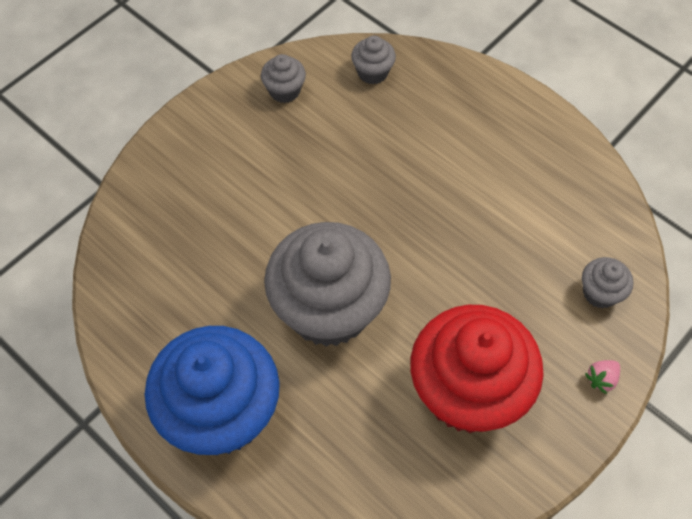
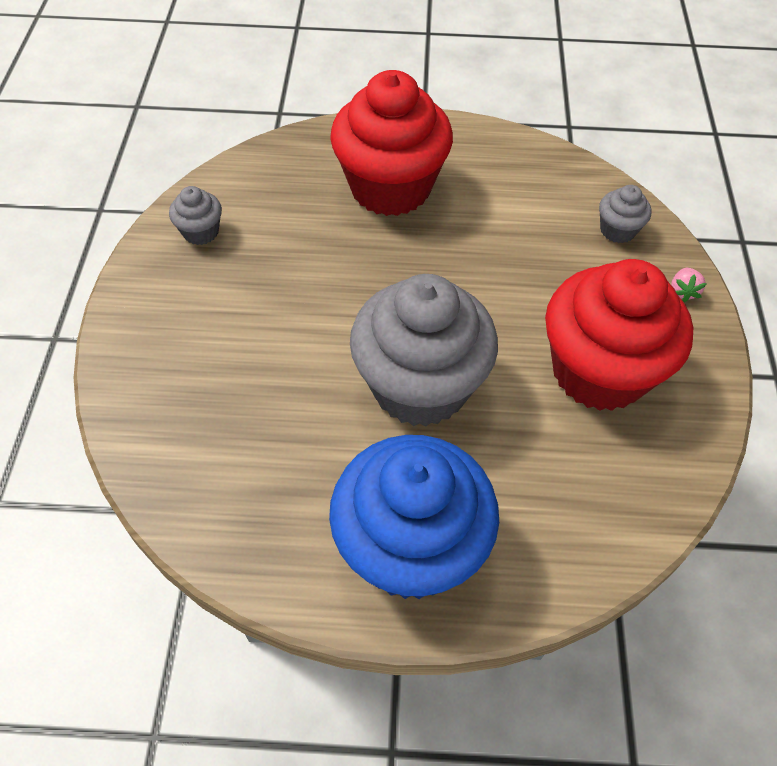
camera: 40 degrees left, 5 degrees down
grey cupcake [351,36,396,85] -> none
none -> red cupcake [330,70,453,216]

